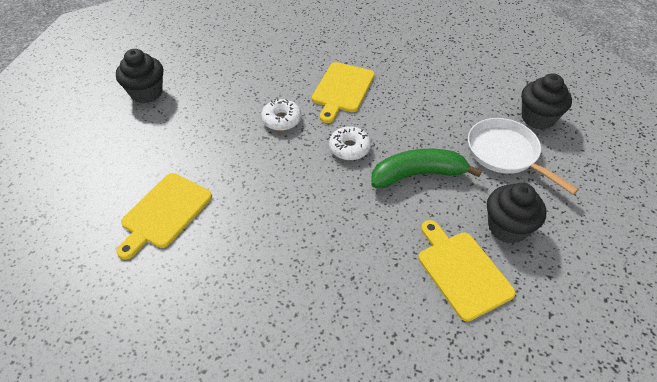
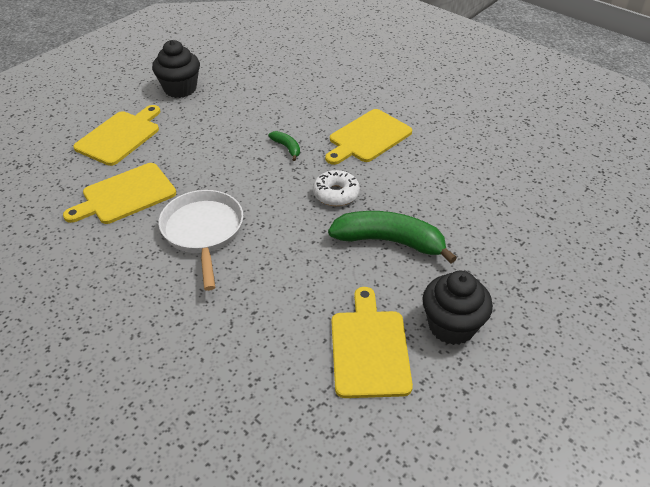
camera: 25 degrees right, 5 degrees down
white donut [261,98,301,131] -> green banana [268,131,300,161]
white pan [468,118,579,195] -> white pan moved to [158,190,243,291]
black cupcake [521,73,572,130] -> none
none -> yellow cutting board [73,105,160,166]

